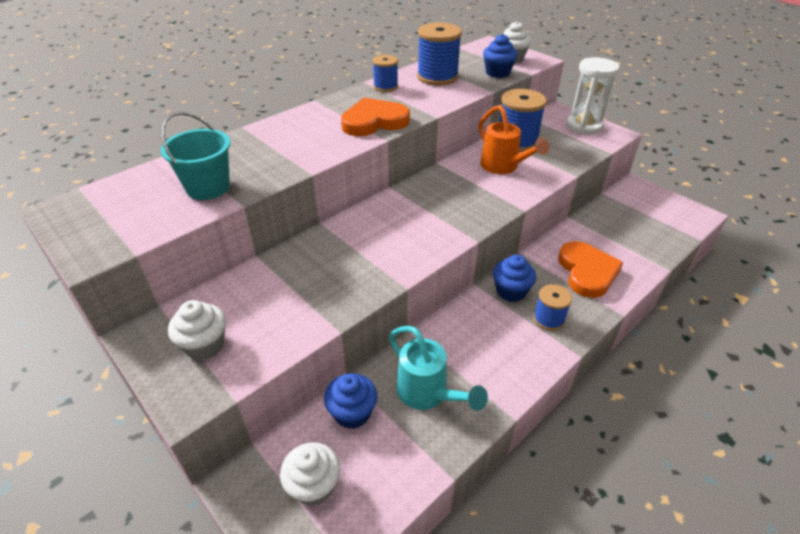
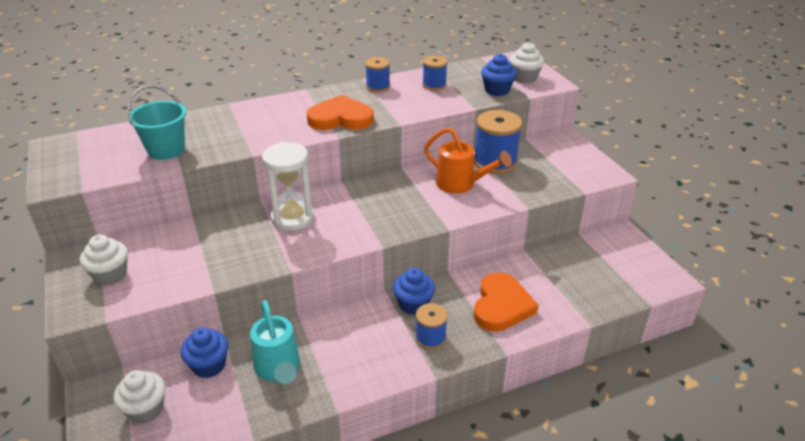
camera: 20 degrees right, 5 degrees down
blue spool [417,22,462,86] -> blue spool [422,56,448,91], size x0.58
orange watering can [478,105,549,174] -> orange watering can turned 45 degrees counterclockwise [424,127,512,194]
white hourglass [566,57,619,135] -> white hourglass moved to [262,142,314,231]

